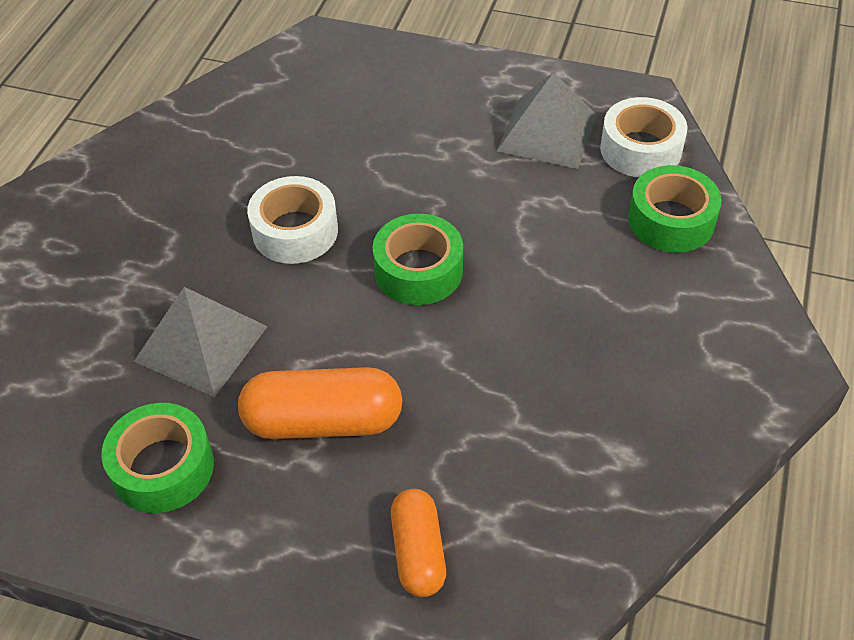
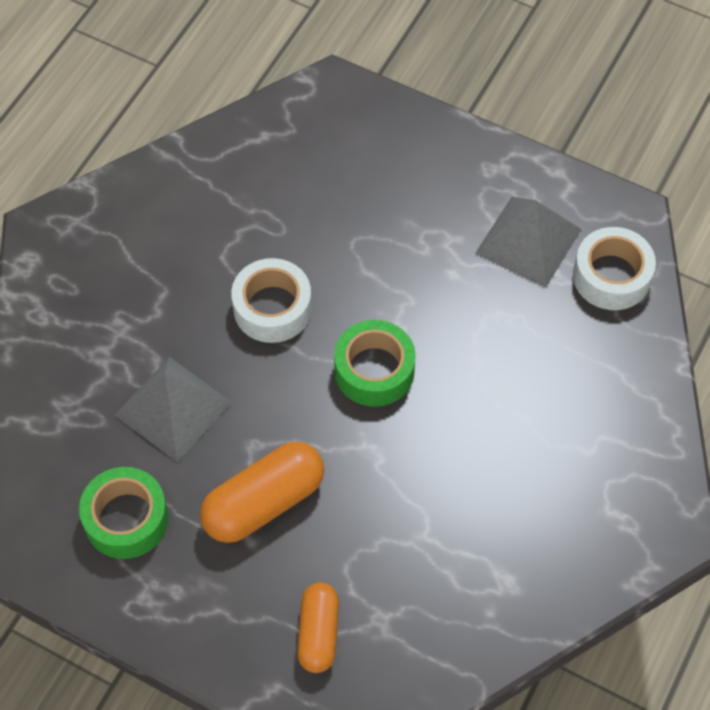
camera: 10 degrees right, 10 degrees up
orange capsule [238,367,402,439] -> orange capsule turned 45 degrees counterclockwise [200,442,324,543]
green tape [628,165,722,253] -> none

